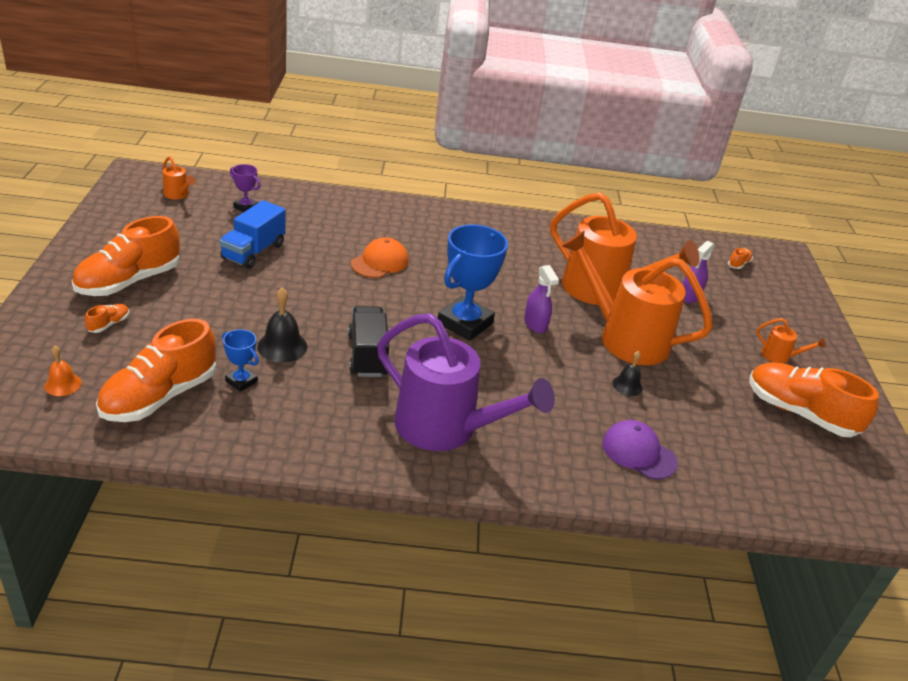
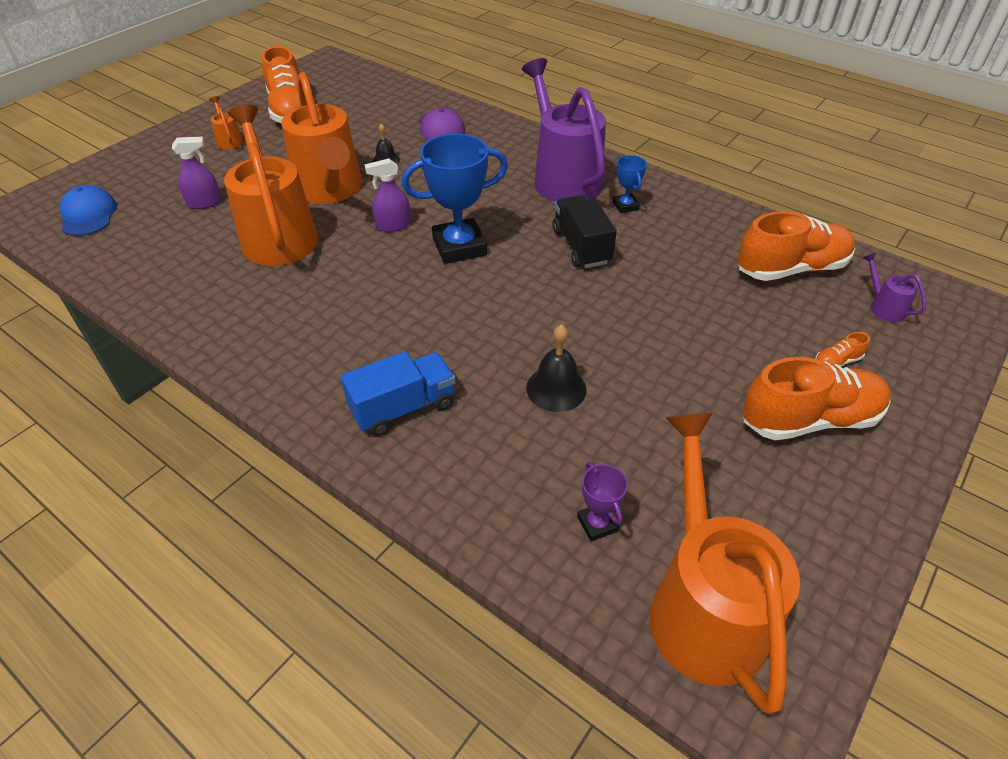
camera: 140 degrees left, 10 degrees up
orange bell [44,346,82,396] -> purple watering can [862,252,926,322]
orange watering can [163,156,195,199] -> orange watering can [649,413,800,714], size x2.48
blue truck [219,200,286,269] -> blue truck moved to [341,351,456,436]
blue trophy [222,329,259,392] -> blue trophy moved to [613,155,647,213]
black bell [257,288,307,362] -> black bell moved to [526,324,587,412]
black truck [348,306,389,377] -> black truck turned 135 degrees clockwise [552,195,617,268]
orange cap [351,237,408,278] -> none
purple spray bottle [524,265,559,333] -> purple spray bottle turned 120 degrees counterclockwise [365,159,411,232]
orange shoe [728,248,753,269] -> blue cap [60,185,117,236]

